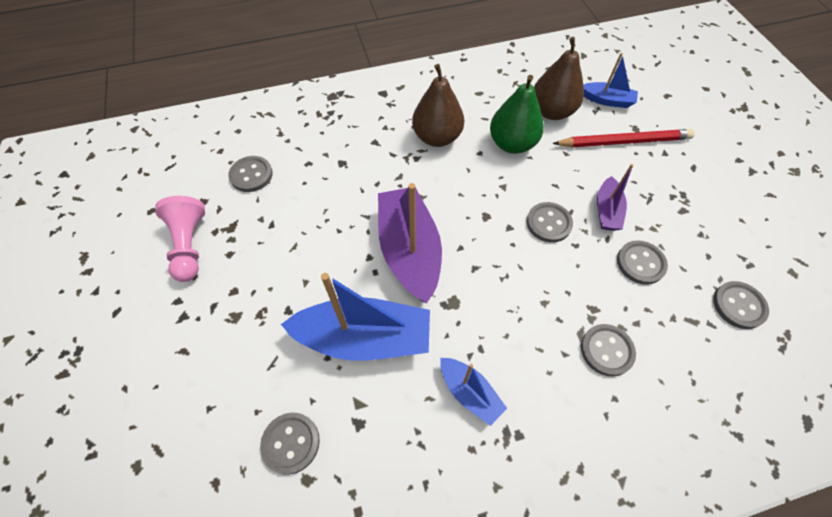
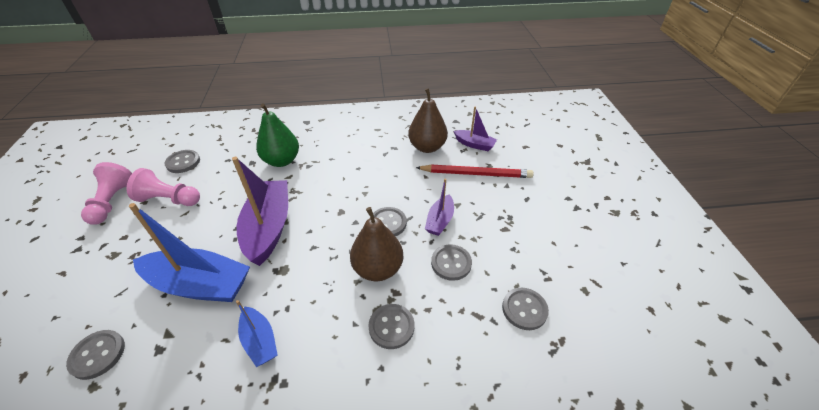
camera: 10 degrees right, 15 degrees down
brown pear [412,64,464,147] -> brown pear moved to [350,207,403,281]
green pear [490,75,544,154] -> green pear moved to [256,103,299,167]
blue boat [583,53,638,108] -> purple boat [454,107,497,151]
none -> pink pawn [127,168,200,206]

